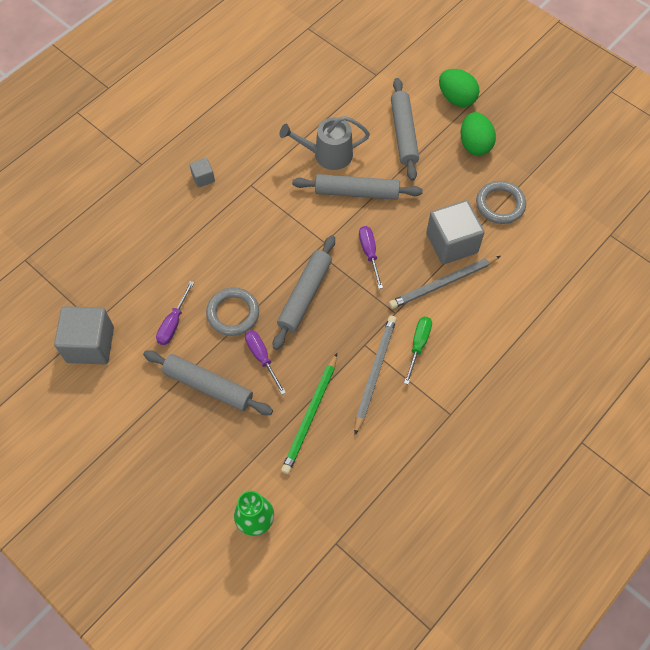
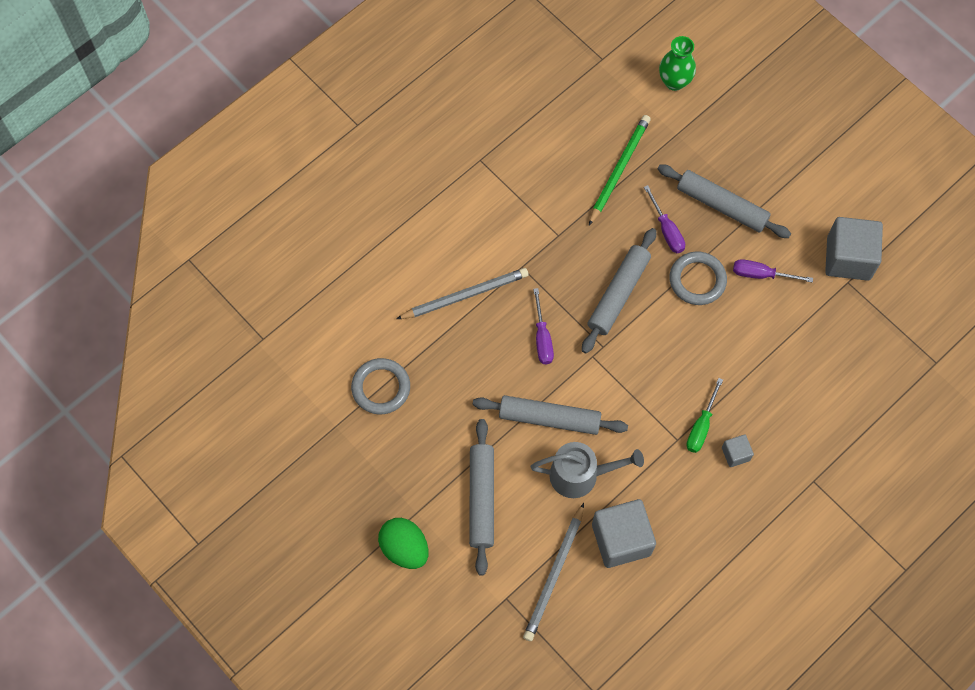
camera: 175 degrees left, 5 degrees up
purple screwdriver [156,281,194,345] -> purple screwdriver turned 105 degrees counterclockwise [733,259,813,283]
grey pencil [354,316,397,435] -> grey pencil moved to [523,503,584,641]
green screwdriver [404,317,432,385] -> green screwdriver moved to [686,378,723,453]
grey cube [426,200,485,264] -> grey cube moved to [592,499,656,568]
green egg [461,112,496,156] -> none

